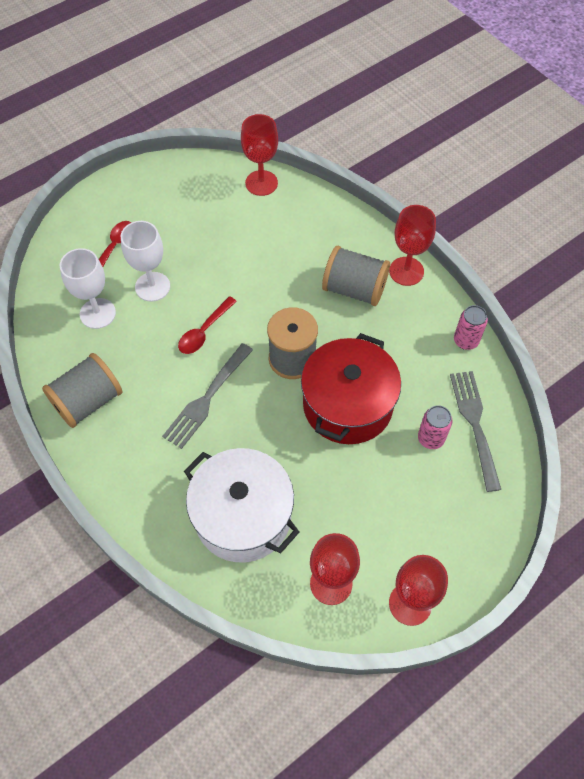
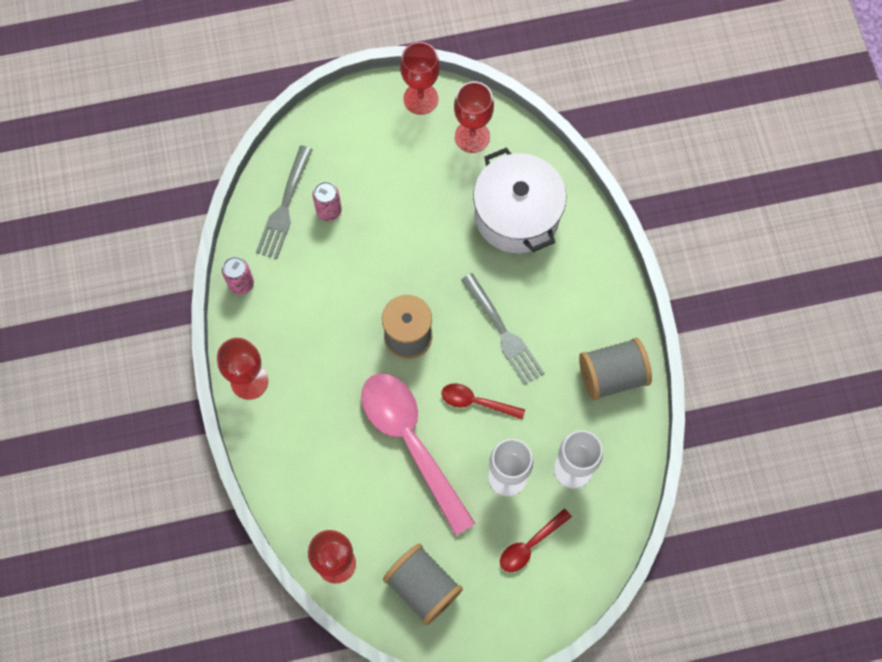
camera: 155 degrees left, 10 degrees up
grey fork [162,343,253,449] -> grey fork turned 90 degrees clockwise [461,273,544,385]
red spoon [178,296,237,354] -> red spoon turned 135 degrees counterclockwise [441,383,525,420]
red pot [301,333,401,444] -> none
grey spool [322,246,390,306] -> grey spool moved to [383,544,463,625]
none -> pink spoon [361,373,476,536]

